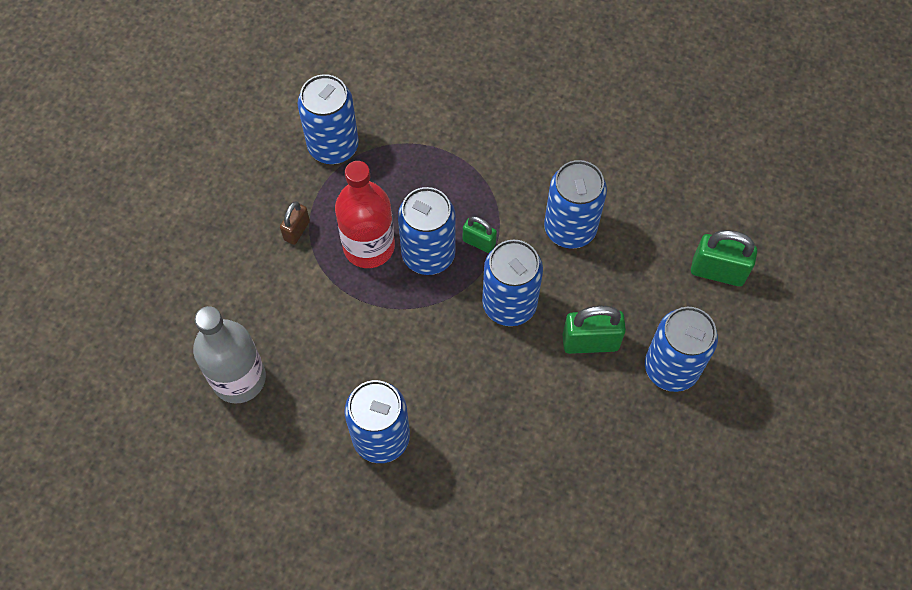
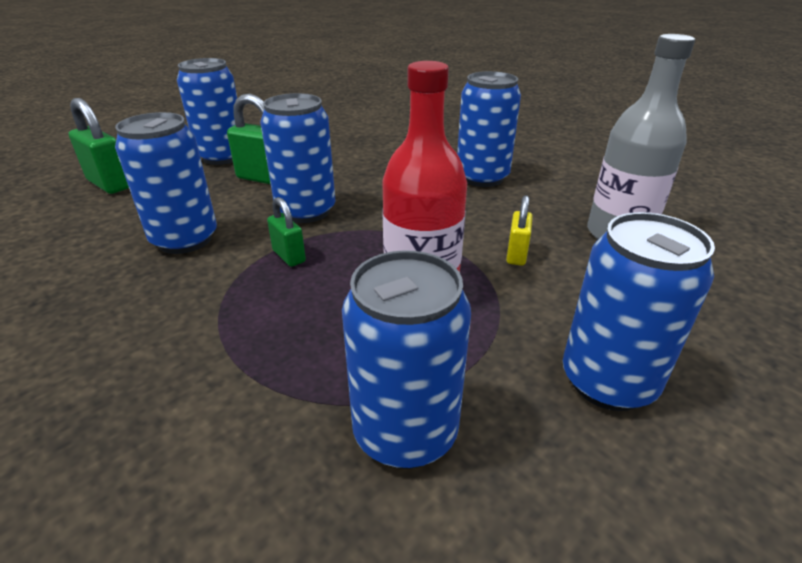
camera: 155 degrees left, 30 degrees down
brown padlock [280,201,310,245] -> none
blue can [398,187,456,275] -> blue can moved to [563,212,715,411]
none -> yellow padlock [506,195,533,266]

